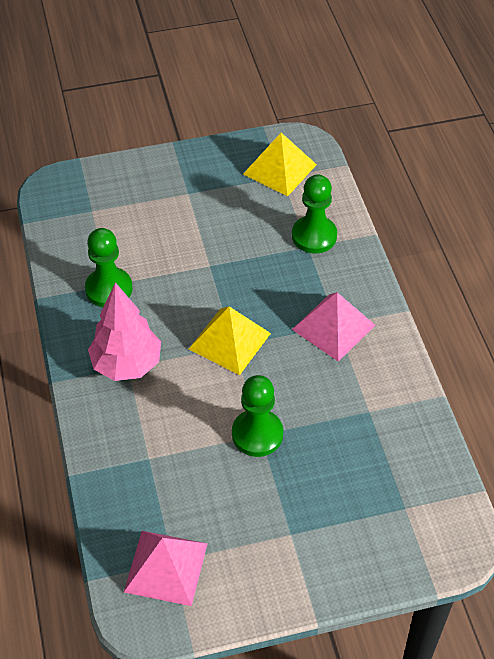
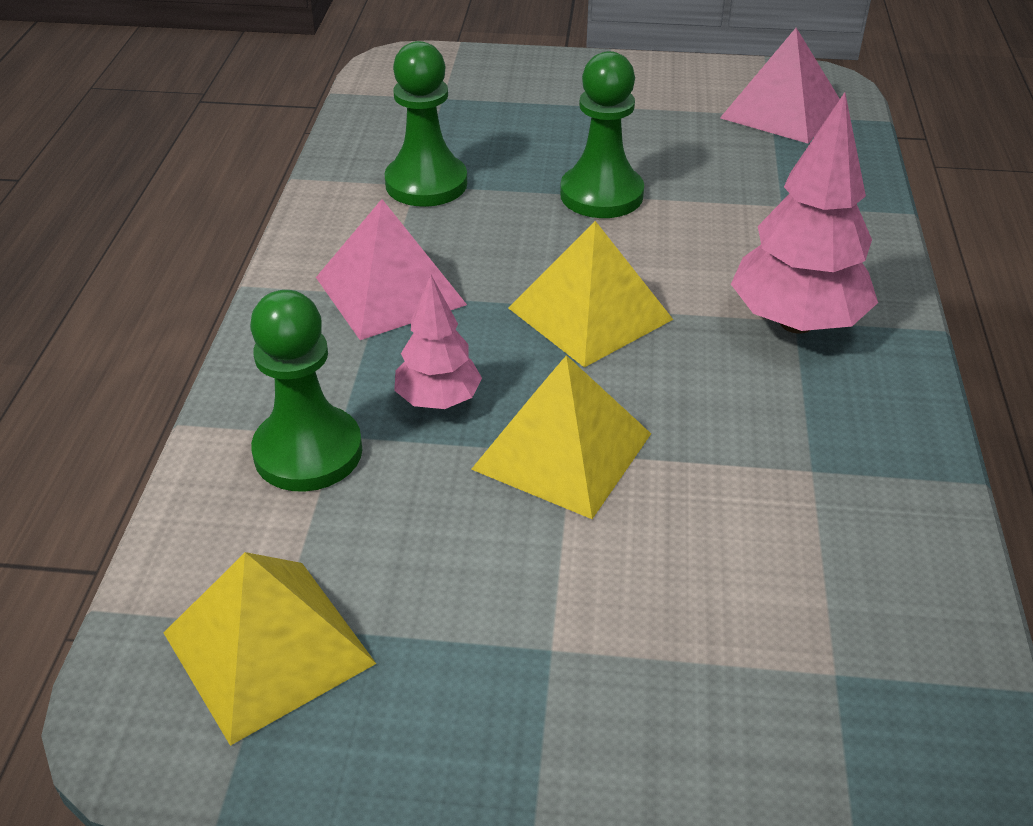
camera: 160 degrees left, 10 degrees down
green pawn [85,228,132,307] -> green pawn moved to [384,41,467,207]
none -> pink tree [394,274,482,409]
none -> yellow pyramid [471,355,651,519]

